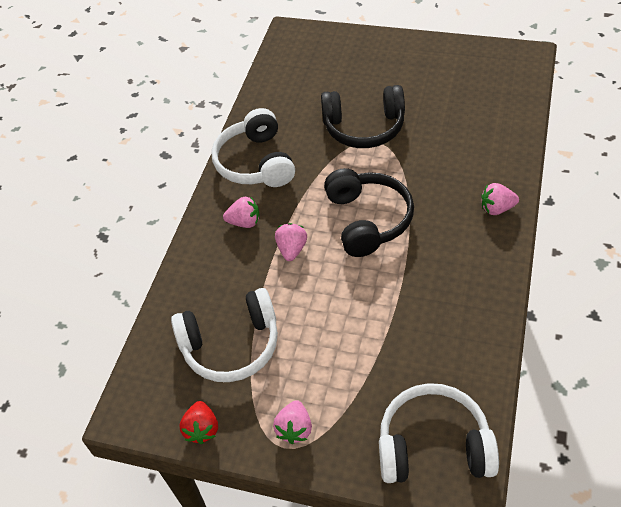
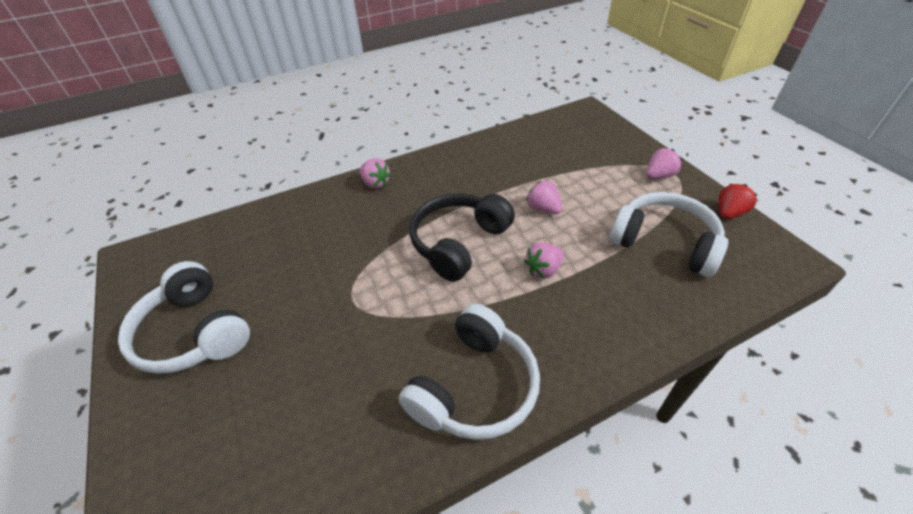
camera: 135 degrees left, 5 degrees down
pink strawberry [223,197,260,228] -> pink strawberry moved to [526,180,562,214]
black headphones [321,85,405,148] -> none
white headphones [379,383,499,483] -> white headphones moved to [118,261,250,374]

